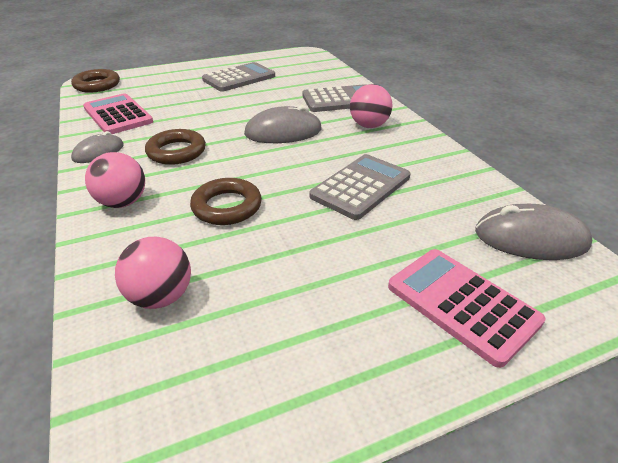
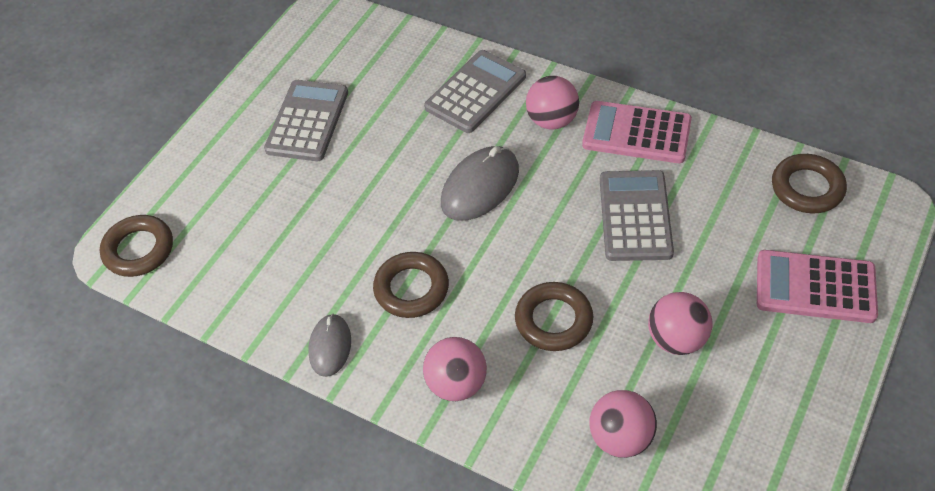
camera: 35 degrees left, 15 degrees up
pink calculator [83,93,153,134] -> pink calculator moved to [582,101,692,163]
grey mouse [475,204,592,260] -> brown ring [772,154,847,213]
none -> pink ball [648,292,713,355]

